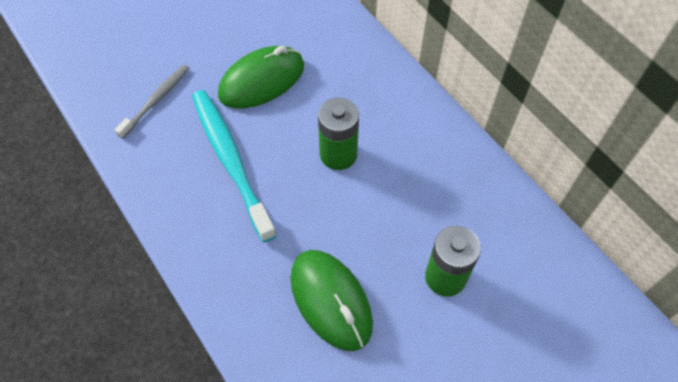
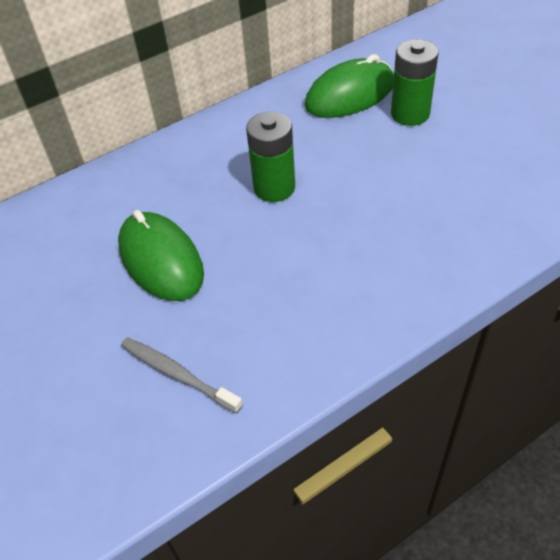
camera: 85 degrees left, 10 degrees down
turquoise toothbrush [192,90,277,242] -> none
green mouse [290,250,373,351] -> green mouse moved to [305,54,394,118]

